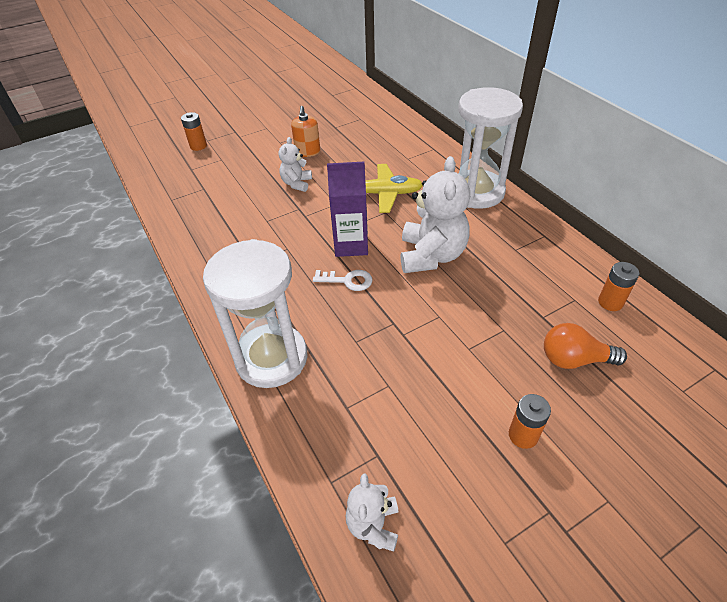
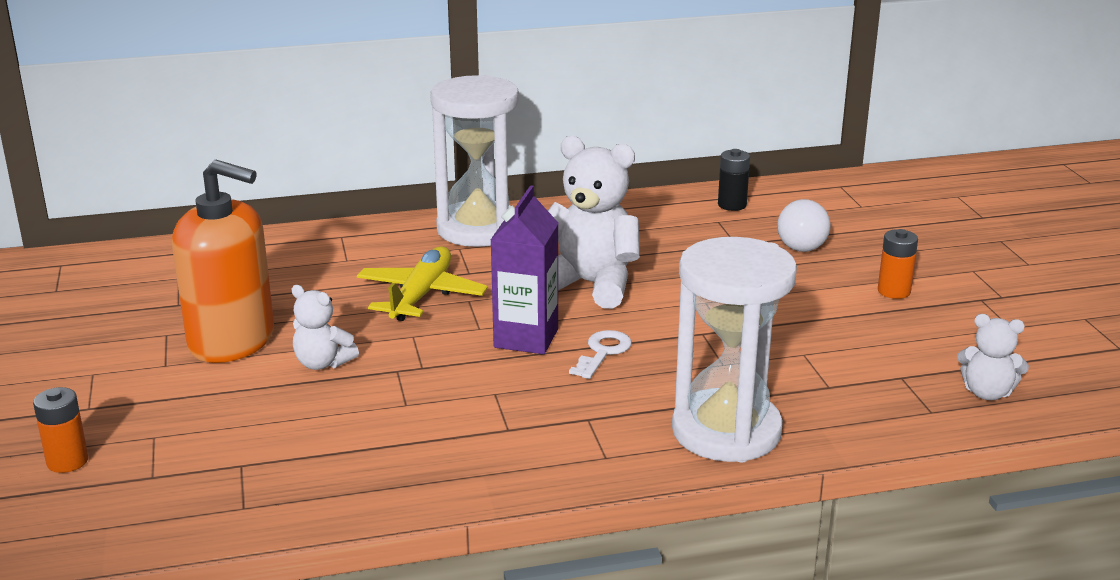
camera: 75 degrees left, 20 degrees down
orange soap dispenser [291,106,320,157] -> orange soap dispenser [172,160,274,363], size x1.97
orange light bulb [544,323,627,369] -> white light bulb [777,199,830,252]
orange battery [598,262,639,311] -> black battery [718,149,750,211]

